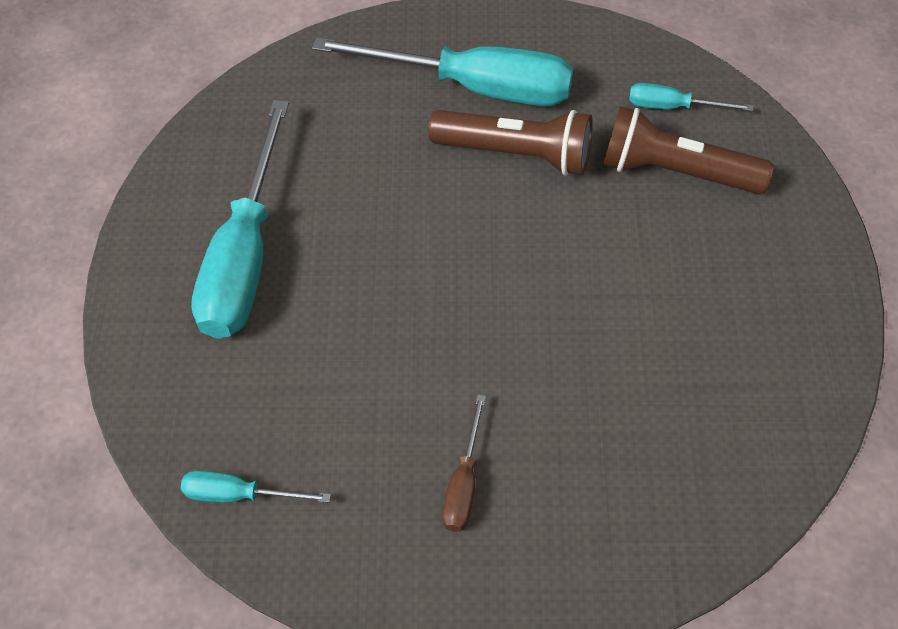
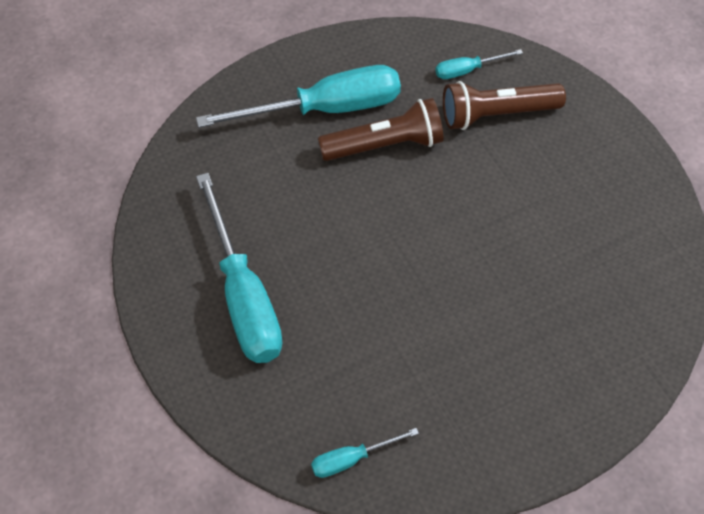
camera: 30 degrees left, 0 degrees up
brown screwdriver [442,394,486,532] -> none

